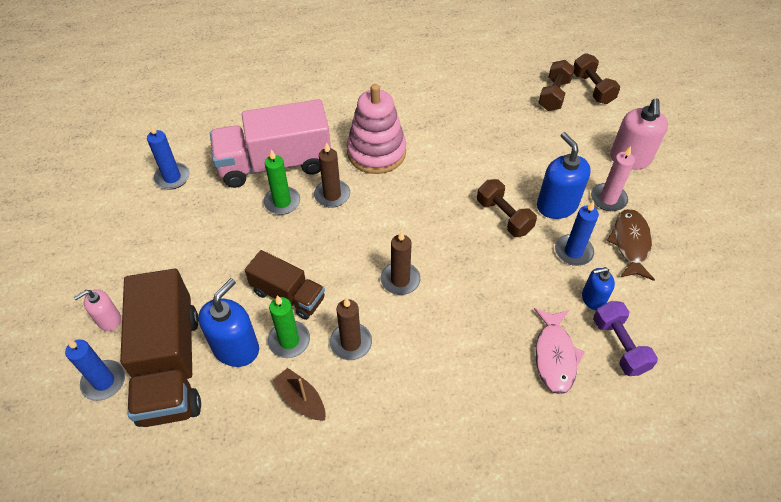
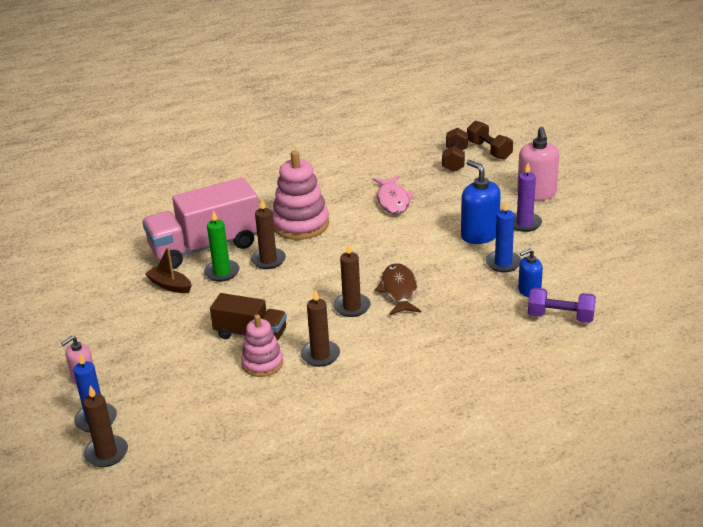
camera: 10 degrees left, 20 degrees down
brown truck [120,269,201,427] -> none
blue candle [147,125,190,190] -> none
blue soap dispenser [198,278,259,367] -> none
green candle [268,295,310,358] -> pink stacking toy [241,314,283,377]
brown boat [273,368,325,421] -> brown boat moved to [145,247,192,293]
brown dumbbell [477,179,537,237] -> none
pink fish [534,308,585,394] -> pink fish moved to [373,176,414,214]
pink candle [591,146,635,211] -> purple candle [514,163,542,232]
purple dumbbell [593,301,658,376] -> purple dumbbell turned 45 degrees counterclockwise [528,288,596,323]
brown fish [606,209,655,281] -> brown fish moved to [375,263,421,315]
none -> brown candle [83,385,128,467]

